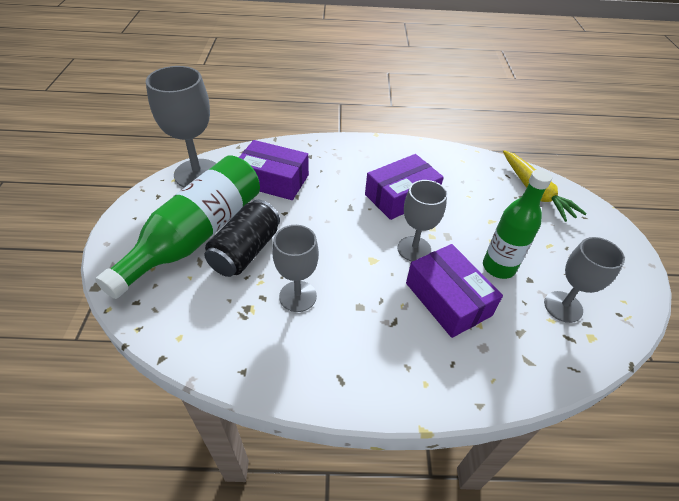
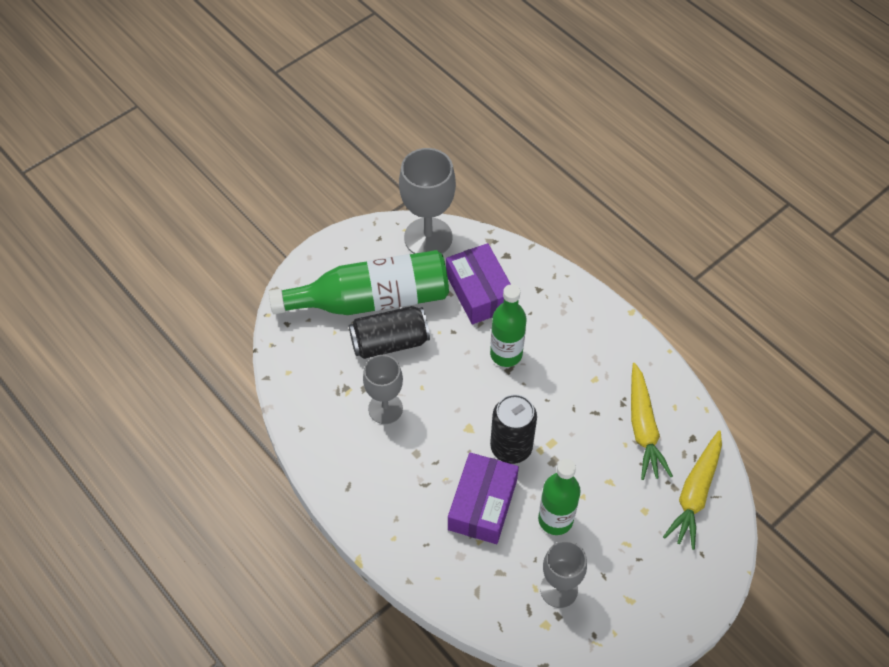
camera: 50 degrees right, 10 degrees up
purple box [365,154,444,220] -> none
grey goblet [398,180,447,262] -> black can [490,394,537,464]
none -> green bottle [490,284,526,367]
none -> yellow carrot [631,363,673,480]

